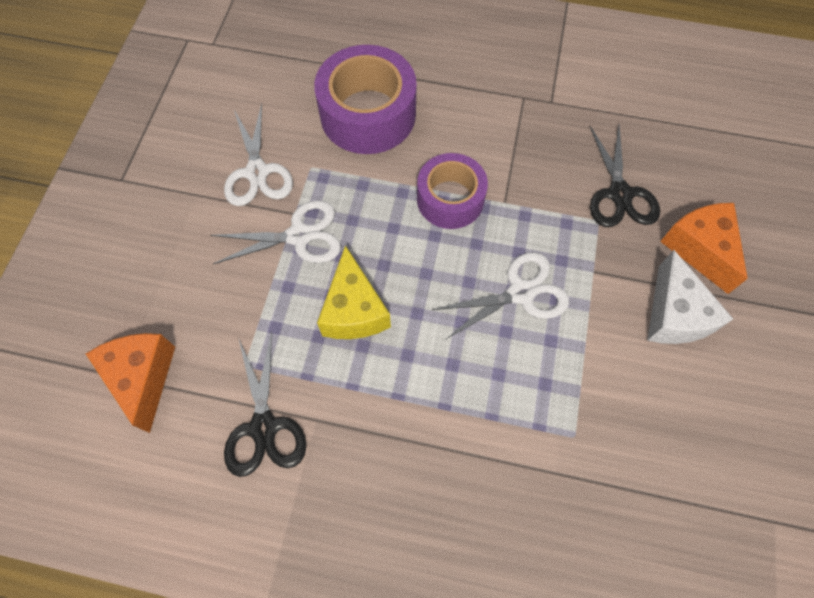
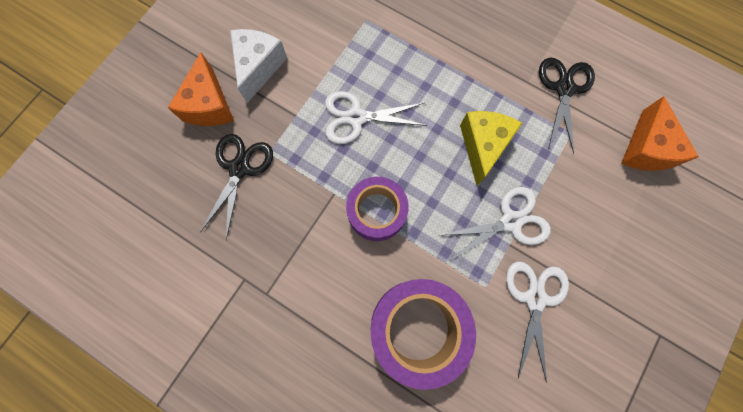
camera: 160 degrees left, 10 degrees up
white scissors [210,200,341,264] -> white scissors turned 150 degrees clockwise [442,187,551,260]

